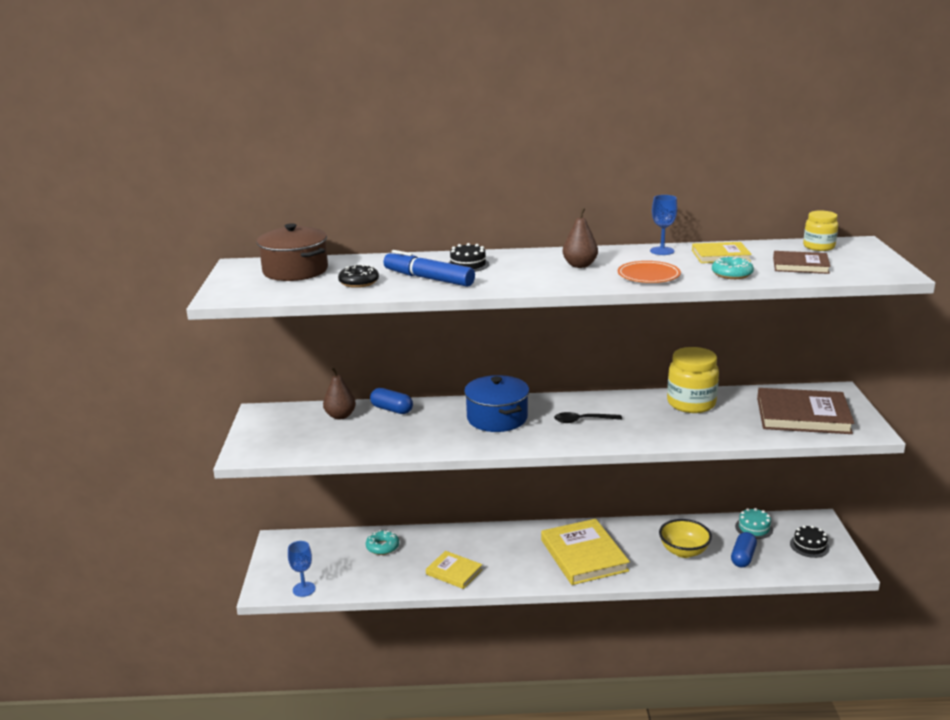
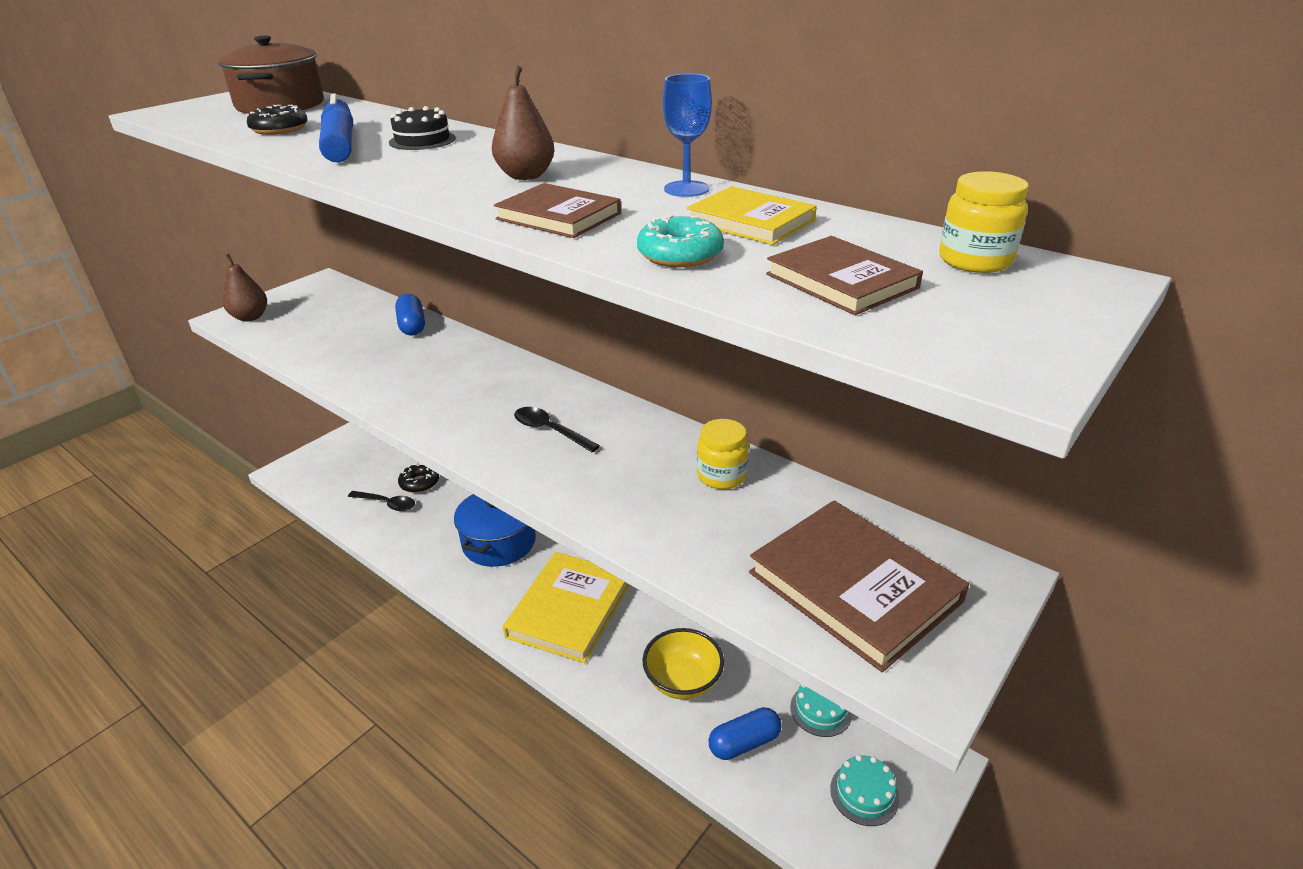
camera: 40 degrees right, 10 degrees up
blue goblet [288,541,315,597] -> none
brown pear [323,368,356,420] -> brown pear moved to [223,254,267,321]
turquoise donut [366,530,399,555] -> black donut [398,463,439,493]
yellow book [426,551,483,589] -> none
blue pot [464,375,529,432] -> blue pot moved to [454,494,536,567]
orange plate [618,261,681,283] -> brown book [494,183,621,238]
yellow jar [667,347,719,413] -> yellow jar [697,419,749,489], size x0.60
black cake [790,525,830,558] -> turquoise cake [830,755,899,826]
none -> black spoon [348,491,415,511]

